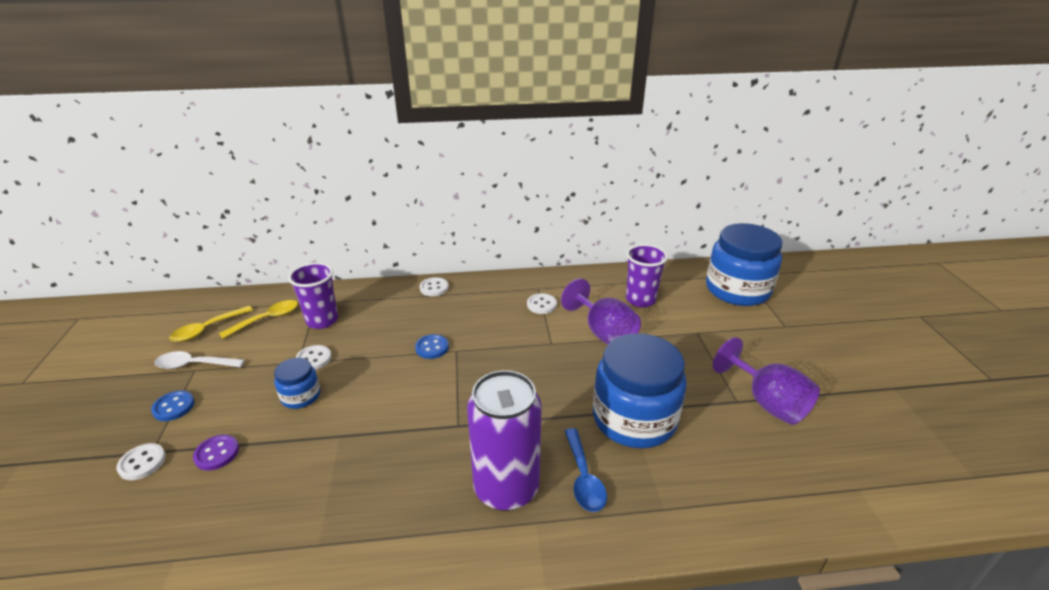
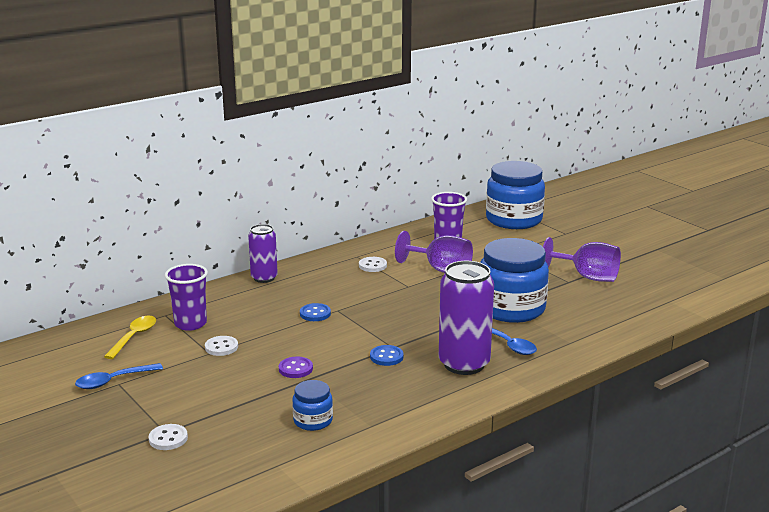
camera: 30 degrees left, 10 degrees down
blue button [151,390,195,421] -> blue button moved to [370,345,404,366]
white spoon [154,351,245,369] -> blue spoon [75,363,163,389]
yellow spoon [169,306,253,342] -> none
purple button [193,434,239,471] -> purple button moved to [279,357,313,378]
blue jar [274,357,320,409] -> blue jar moved to [292,380,333,431]
white button [420,277,449,296] -> purple can [248,224,278,283]

